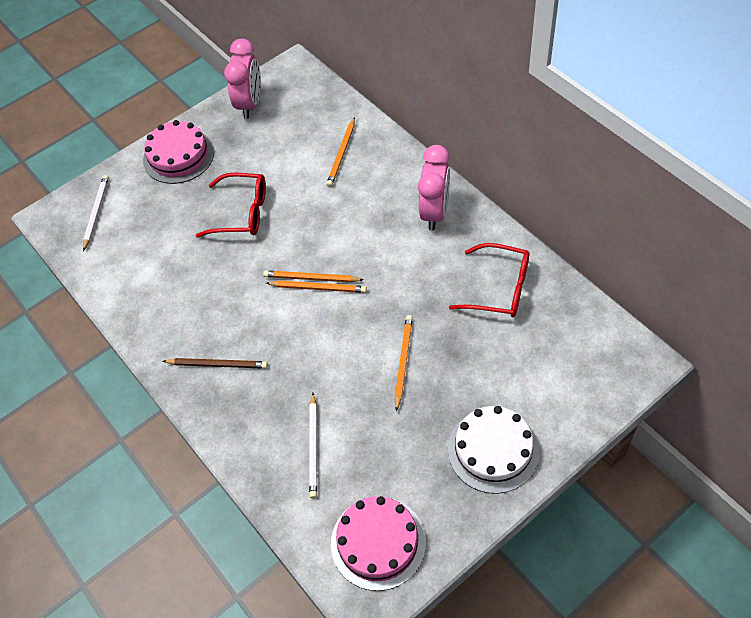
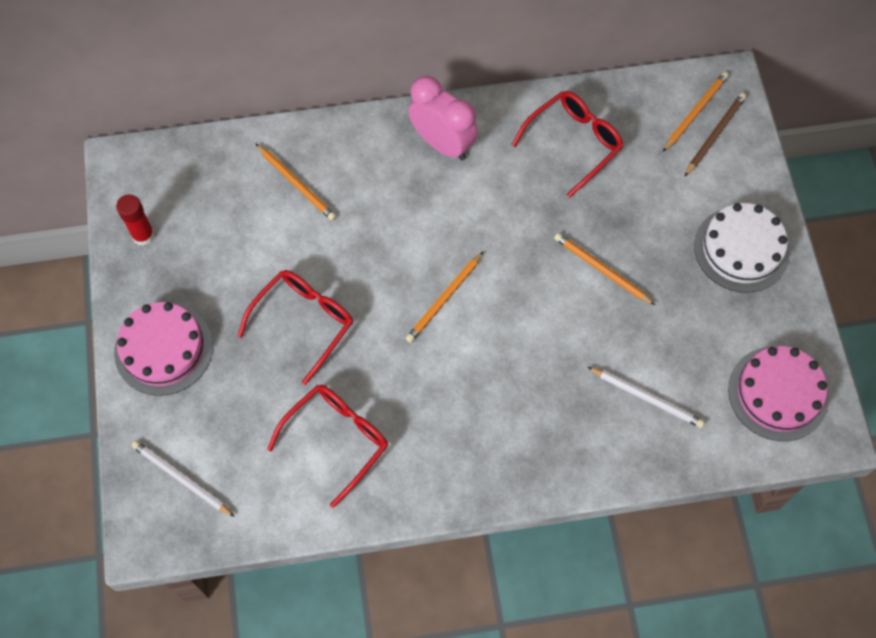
camera: 65 degrees left, 10 degrees up
brown pencil [163,358,268,368] -> brown pencil moved to [684,93,746,177]
pink clock [224,39,261,119] -> red glue stick [116,194,155,246]
orange pencil [266,280,367,293] -> orange pencil moved to [663,72,729,152]
none -> red glasses [267,385,388,508]

